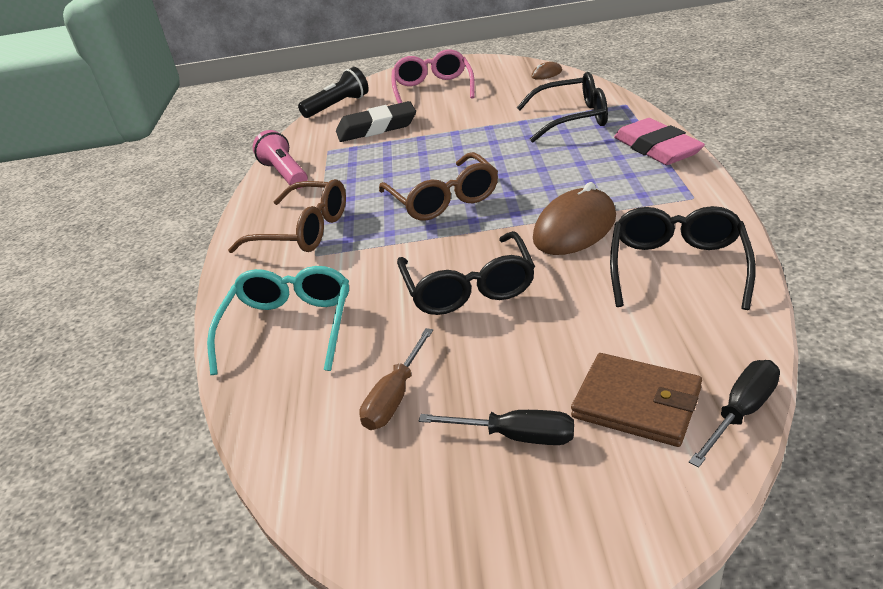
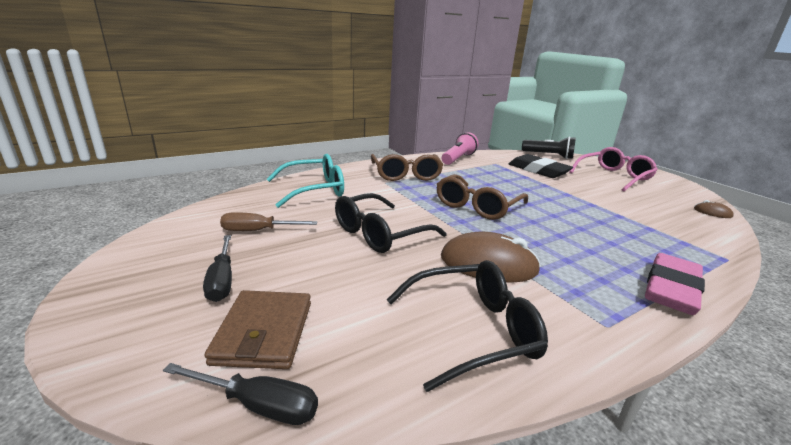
camera: 55 degrees right, 10 degrees down
black glasses [516,72,608,143] -> none

